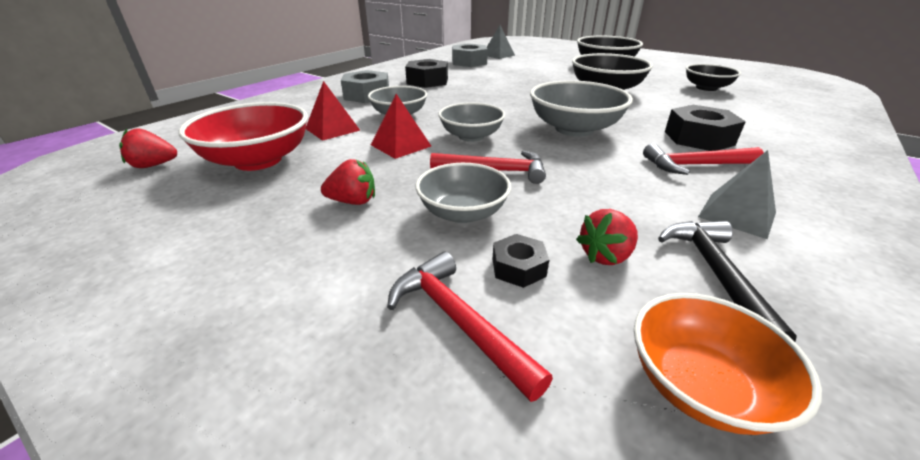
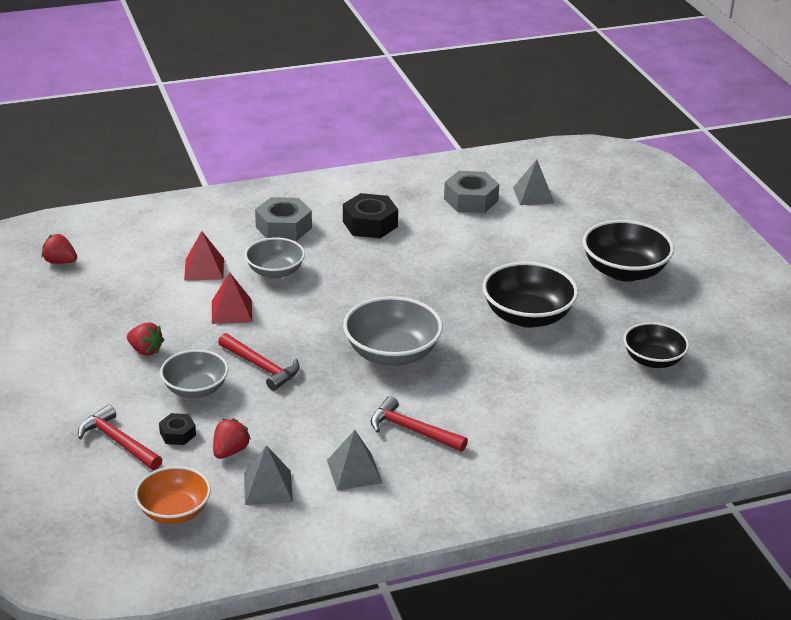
camera: 35 degrees right, 0 degrees up
red bowl [179,102,308,171] -> none
red hammer [387,252,553,402] -> red hammer turned 45 degrees counterclockwise [78,405,162,470]
grey bowl [438,102,505,142] -> none
red strawberry [576,209,638,265] -> red strawberry turned 120 degrees clockwise [213,419,251,459]
black hammer [658,221,797,342] -> grey pyramid [244,445,293,505]
black nut [665,105,746,151] -> none

